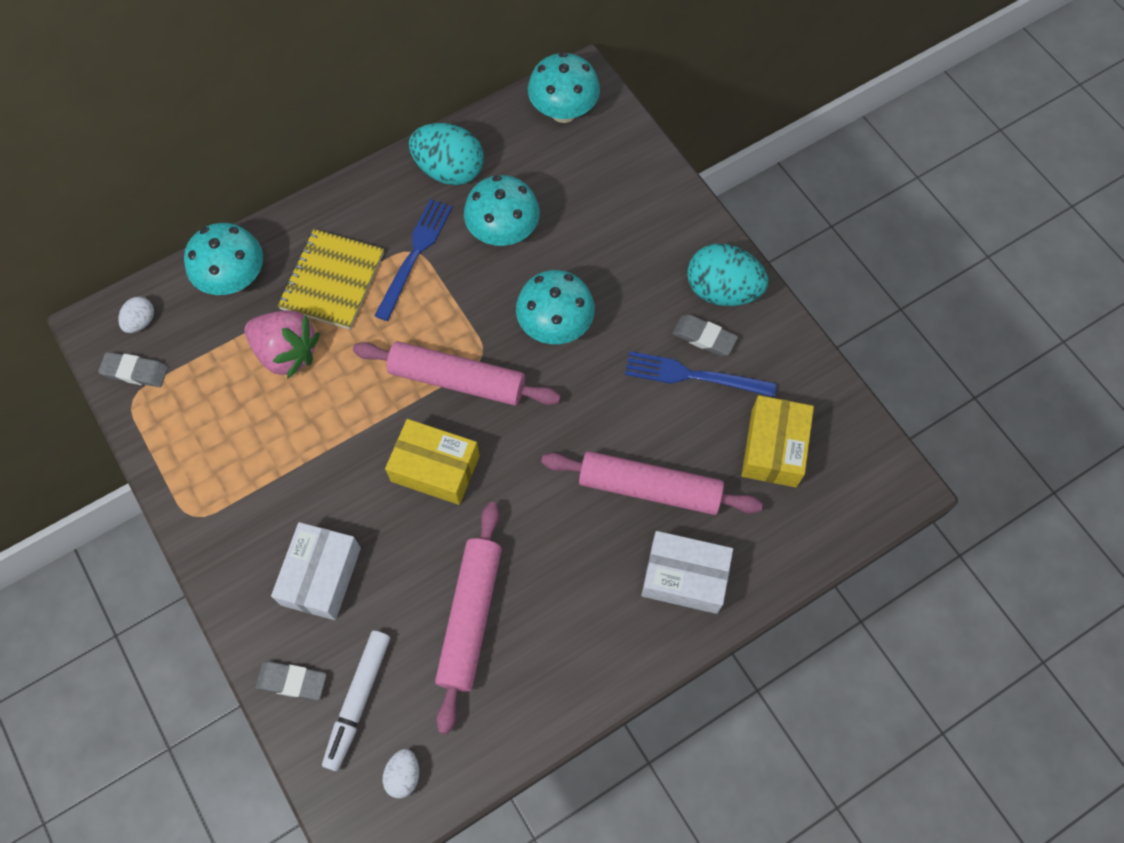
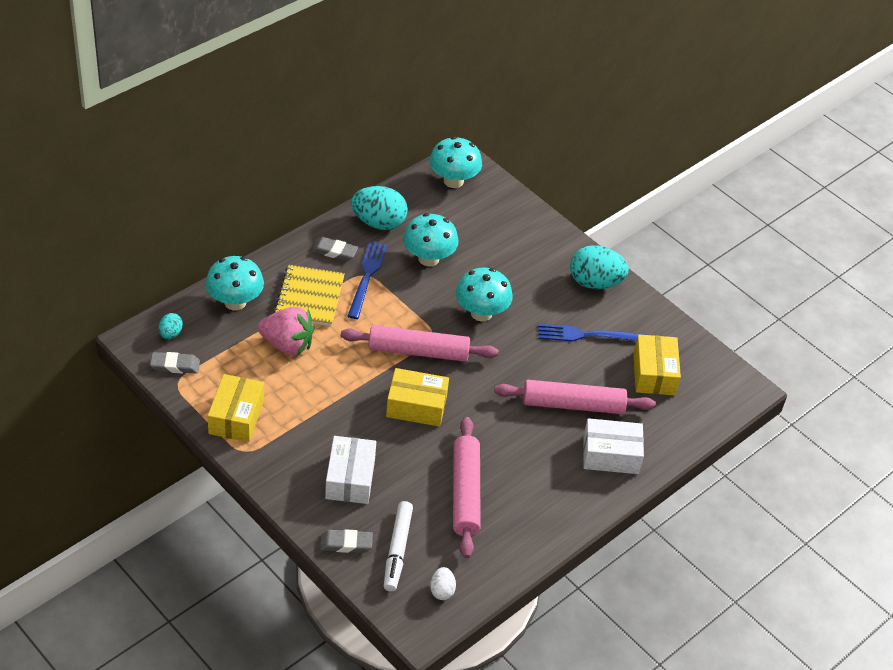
camera: 15 degrees left, 20 degrees down
white egg [118,297,154,333] -> turquoise egg [159,313,183,339]
grey eraser [672,314,738,356] -> grey eraser moved to [312,237,358,261]
none -> yellow box [208,374,264,442]

